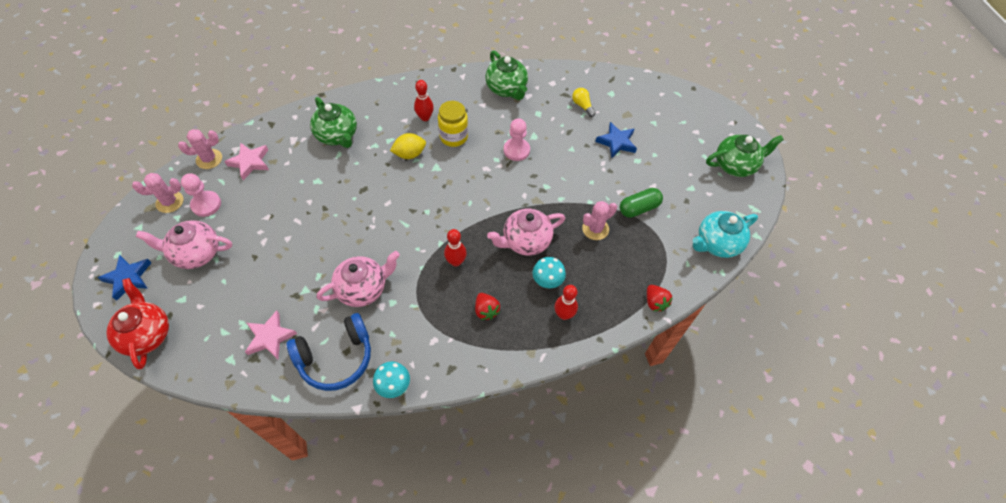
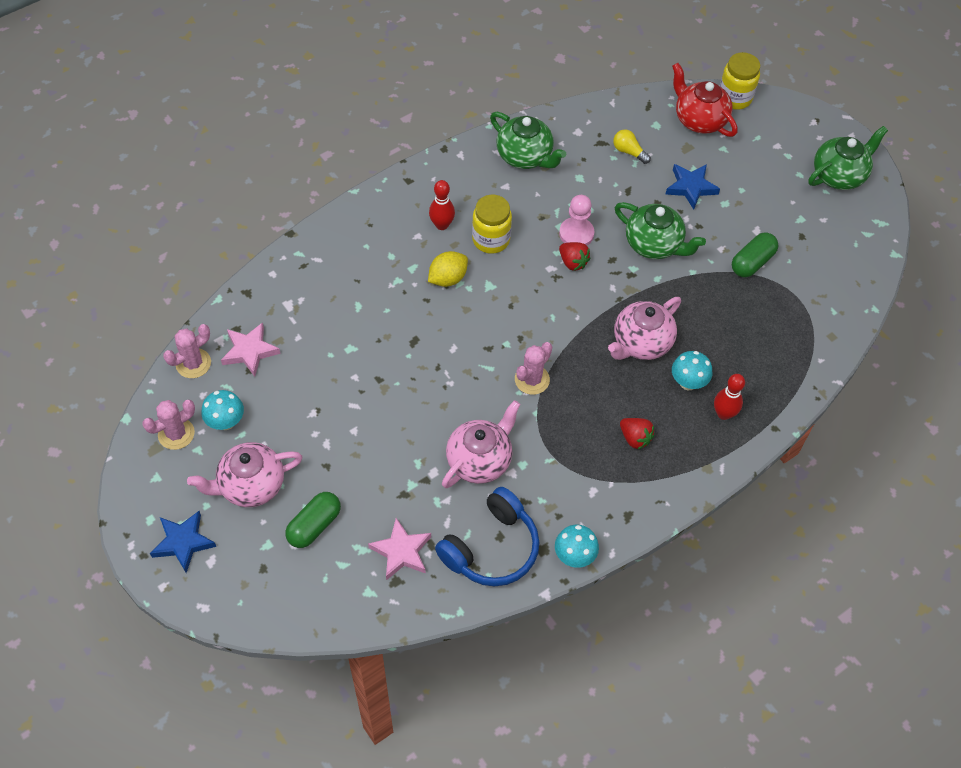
camera: 20 degrees left, 0 degrees up
red teapot [106,278,169,369] -> red teapot moved to [672,63,738,137]
pink pawn [181,173,221,217] -> turquoise mushroom [201,390,244,430]
green teapot [310,97,357,148] -> green teapot moved to [615,202,706,259]
red bowling pin [444,229,467,267] -> none
pink cactus [582,201,617,240] -> pink cactus moved to [515,342,552,395]
red strawberry [647,285,673,312] -> red strawberry moved to [559,242,590,271]
turquoise teapot [693,211,758,258] -> none
none -> green capsule [285,492,341,548]
none -> yellow jar [720,52,760,110]

